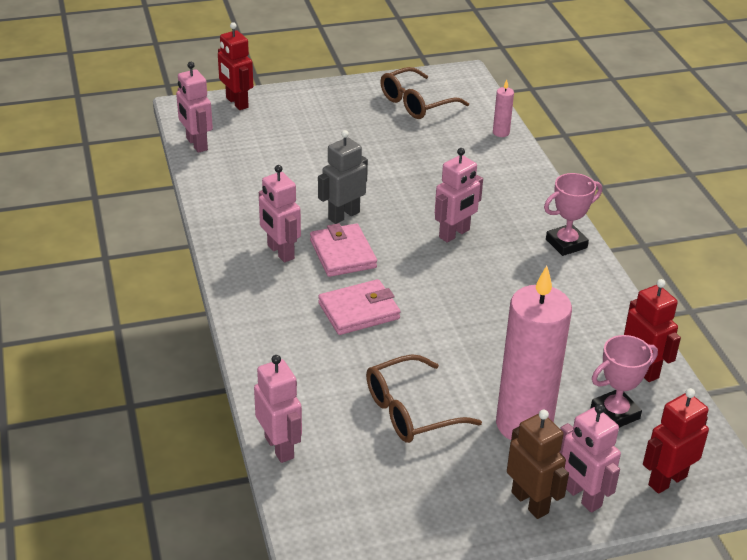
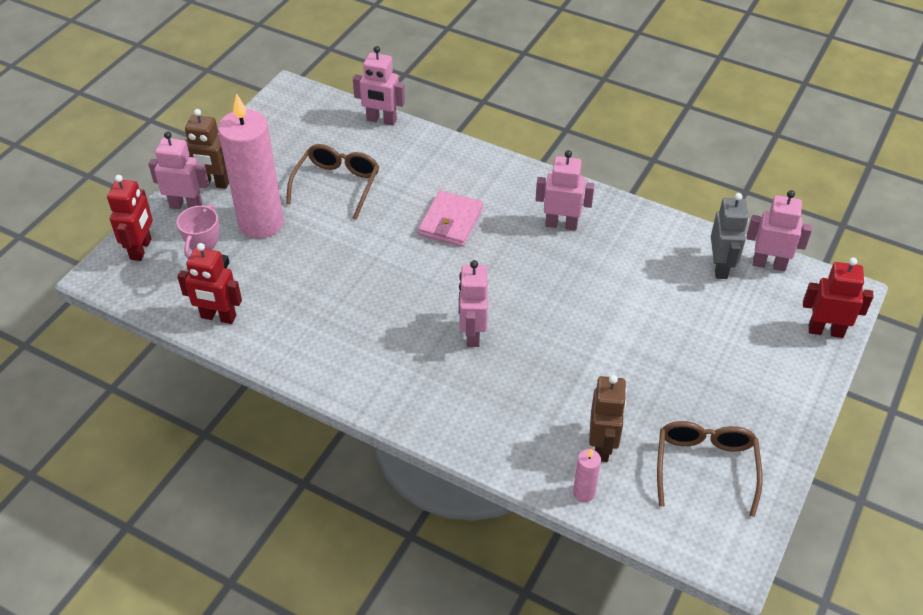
camera: 135 degrees right, 10 degrees up
pink wallet [310,223,377,277] -> none
grey robot [318,130,368,224] -> grey robot moved to [711,193,749,279]
pink trophy [544,173,602,256] -> none
none -> brown robot [589,375,627,462]

